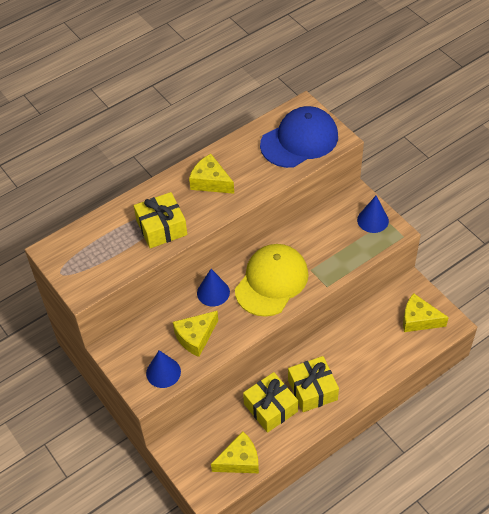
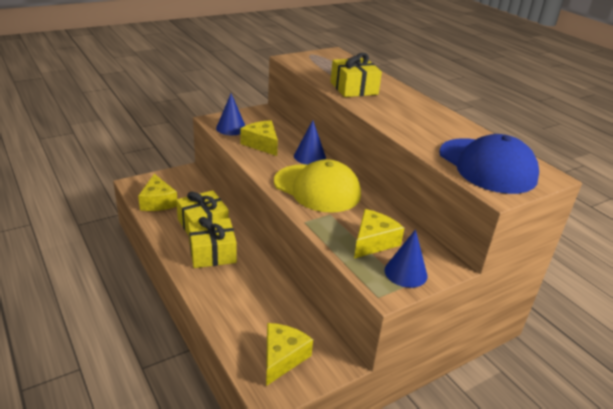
camera: 90 degrees right, 20 degrees down
yellow cheese [189,154,234,194] -> yellow cheese moved to [354,209,404,258]

